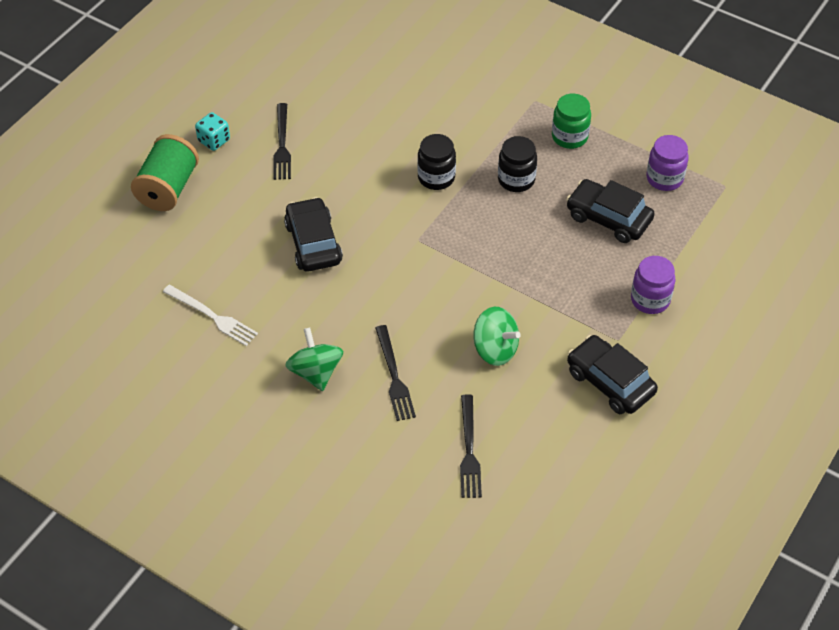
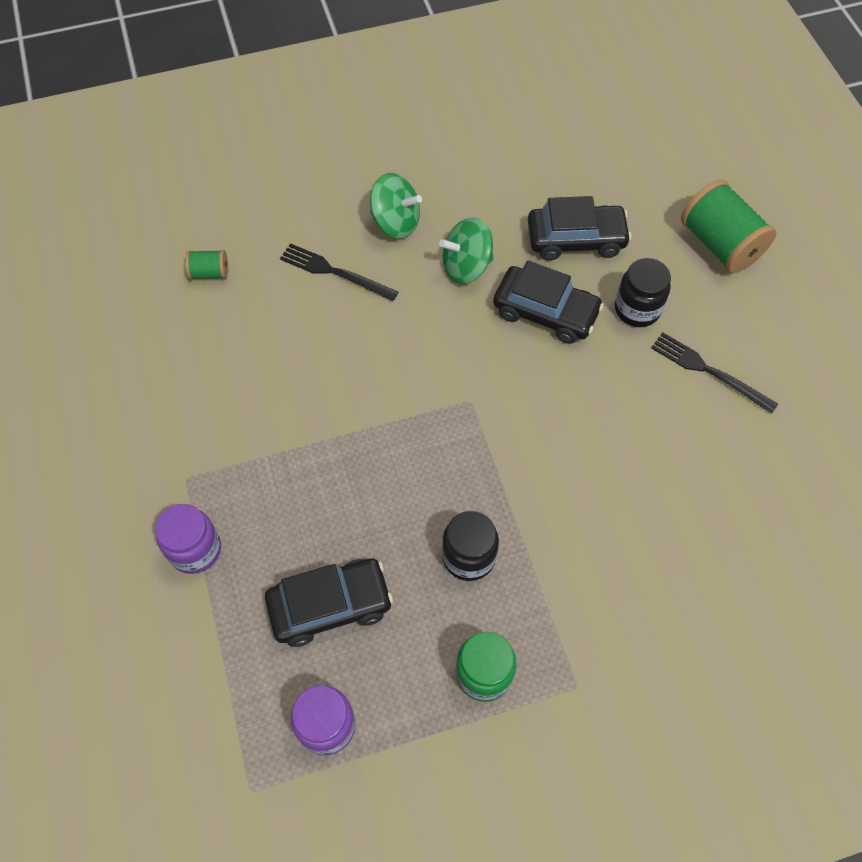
camera: 130 degrees right, 10 degrees up
white fork [163,285,258,346] -> none
turquoise dice [195,112,230,151] -> none
black jar [417,134,456,190] -> black jar moved to [615,258,671,327]
black fork [460,394,482,498] -> green spool [185,250,228,280]
green spinning top [474,307,521,366] -> green spinning top moved to [439,217,494,284]
black car [567,335,658,414] -> black car moved to [528,196,631,261]

